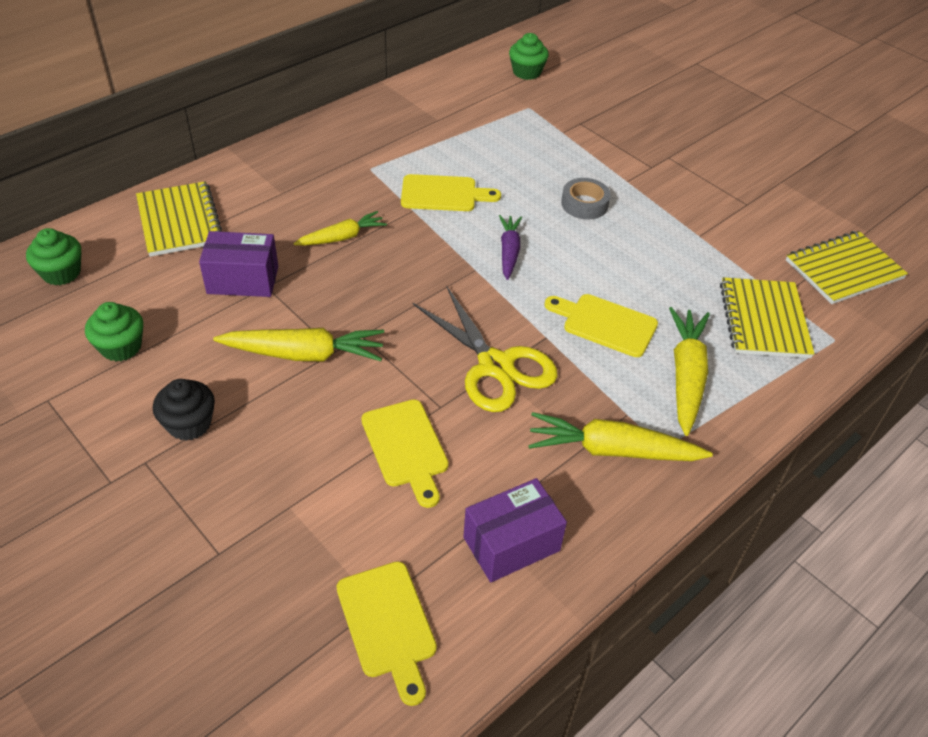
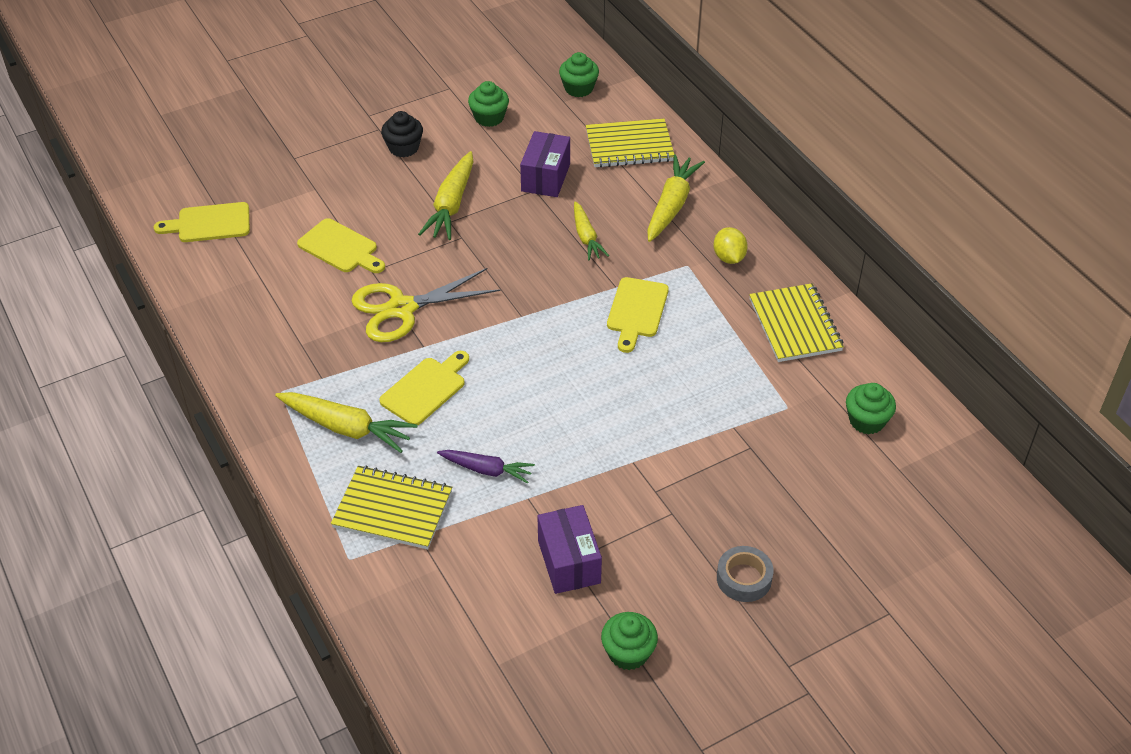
camera: 105 degrees right, 0 degrees up
yellow cutting board [361,399,449,508] -> yellow cutting board turned 135 degrees counterclockwise [297,218,385,273]
purple box [463,478,567,582] -> purple box moved to [537,505,602,594]
purple carrot [499,215,522,280] -> purple carrot moved to [437,450,535,484]
yellow carrot [528,412,713,461] -> yellow carrot moved to [647,154,705,242]
grey tape [561,178,611,219] -> grey tape moved to [717,546,774,602]
yellow notebook [786,231,908,304] -> yellow notebook moved to [749,283,844,362]
none -> green cupcake [601,612,658,670]
none -> yellow lemon [713,227,748,264]

